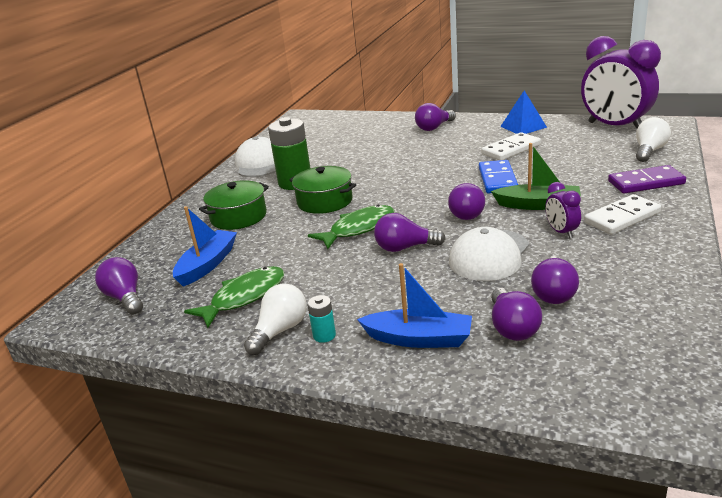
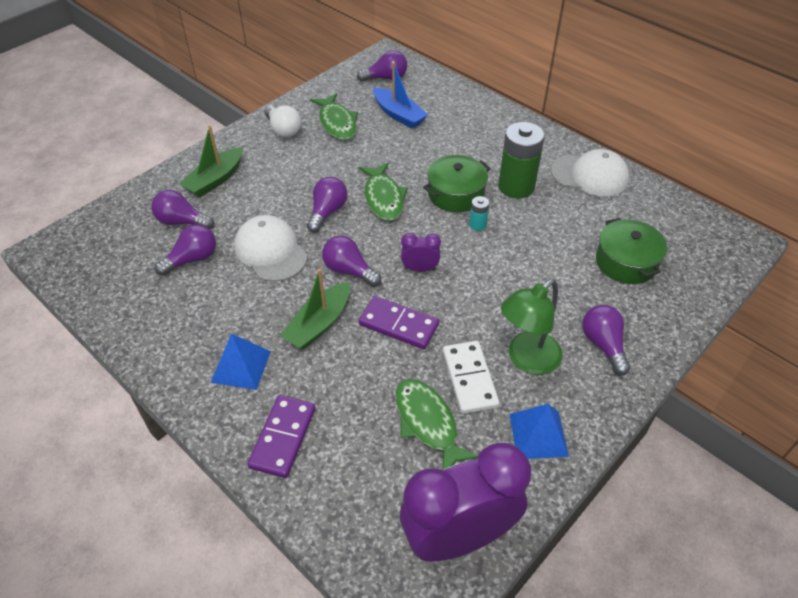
camera: 110 degrees right, 20 degrees up
green pot [199,180,269,230] -> green pot moved to [596,218,667,284]
turquoise battery [307,295,336,343] -> turquoise battery moved to [469,196,489,231]
blue boat [357,263,472,348] -> green boat [180,125,243,197]
blue domino [479,160,518,194] -> purple domino [359,296,439,349]
purple light bulb [531,256,579,304] -> purple light bulb turned 105 degrees clockwise [155,224,216,276]
purple clock [545,182,581,239] -> purple clock moved to [401,233,441,272]
white domino [584,194,661,234] -> blue pyramid [211,334,271,390]
white light bulb [636,117,671,162] -> none
none -> green fish [396,379,479,470]
none -> green lamp [501,279,563,375]

